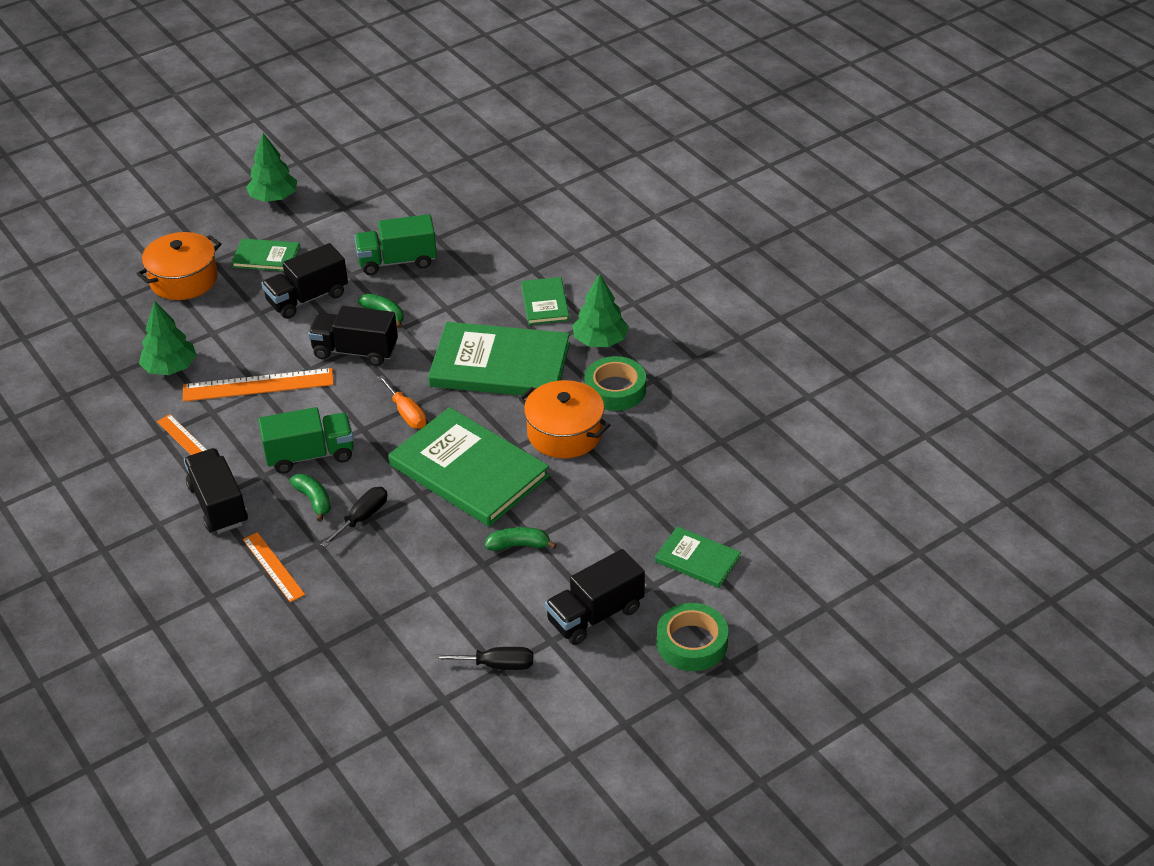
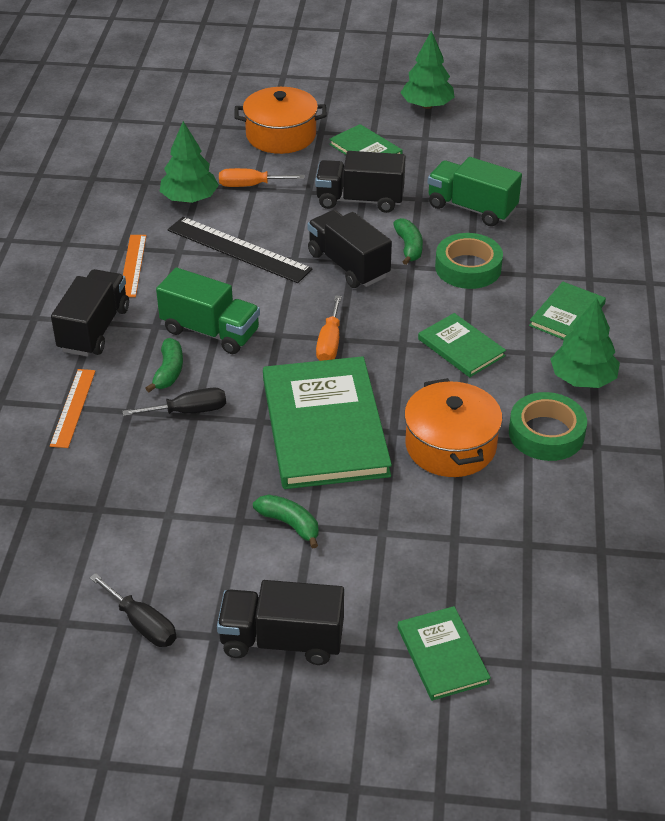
camera: 40 degrees right, 0 degrees up
orange ruler [183,368,334,402] -> black ruler [167,217,312,283]
green book [428,322,570,396] -> green book [418,313,506,377], size x0.50
green tape [657,603,728,671] -> green tape moved to [435,233,503,289]
none -> orange screwdriver [219,168,304,187]

